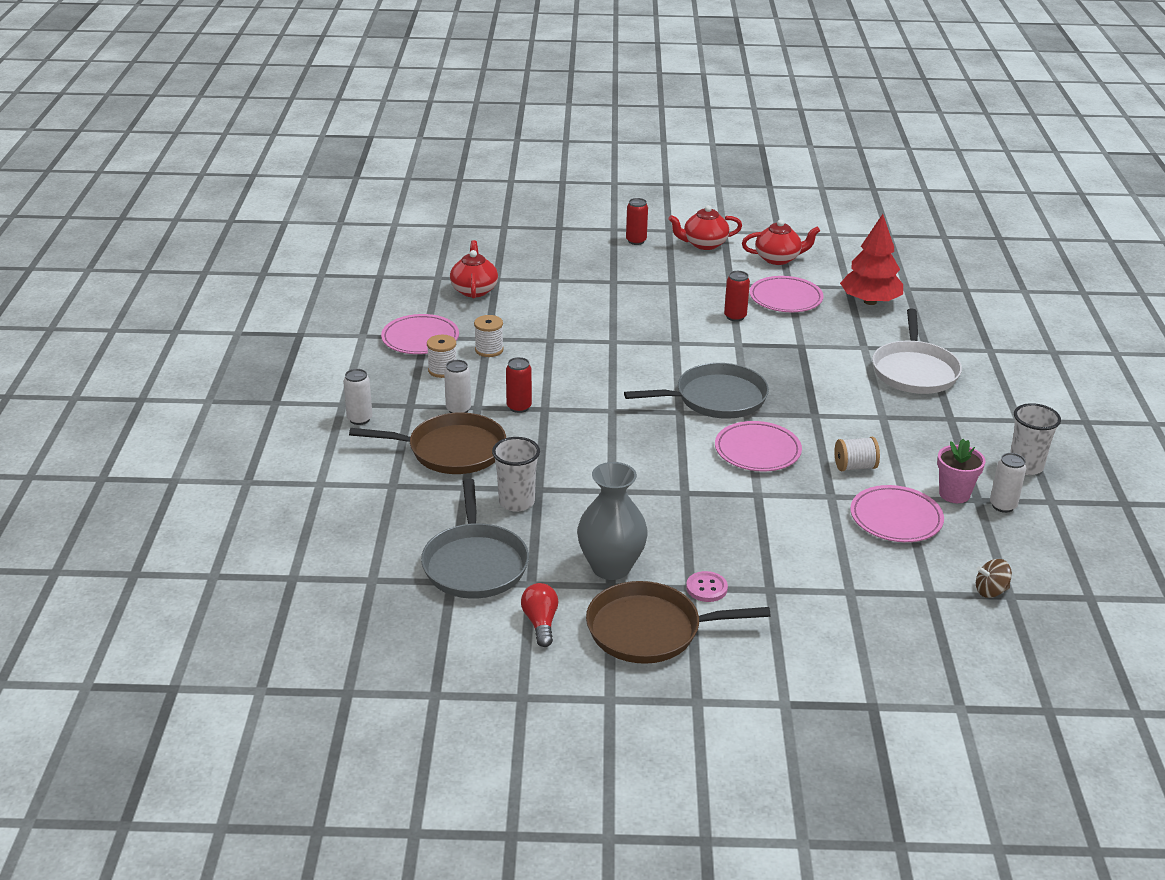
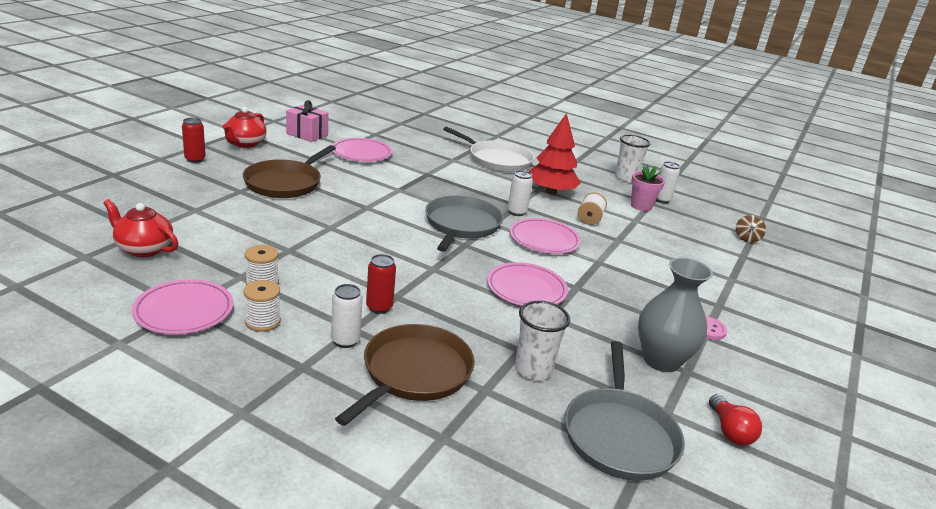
camera: 65 degrees left, 5 degrees down
white can [343,369,372,425] -> white can moved to [507,170,533,216]
grey pan [421,479,529,599] -> grey pan turned 75 degrees clockwise [565,341,685,481]
red light bulb [521,583,558,647] -> red light bulb turned 120 degrees counterclockwise [709,394,762,446]
brown pan [586,581,771,664] -> brown pan moved to [242,145,336,198]
red can [724,271,750,321] -> none
red teapot [742,219,820,265] -> pink gift [286,100,329,142]
red tree [840,214,903,305] -> red tree moved to [529,113,581,194]
pink plate [850,485,944,542] -> pink plate moved to [487,262,568,306]

